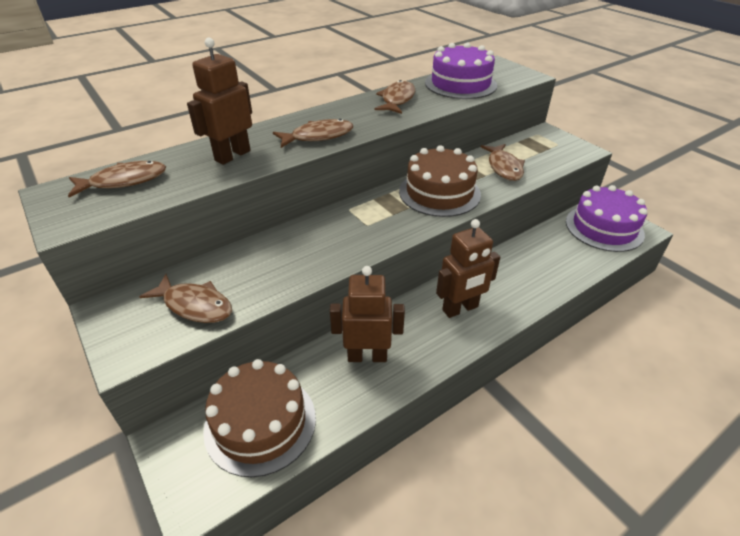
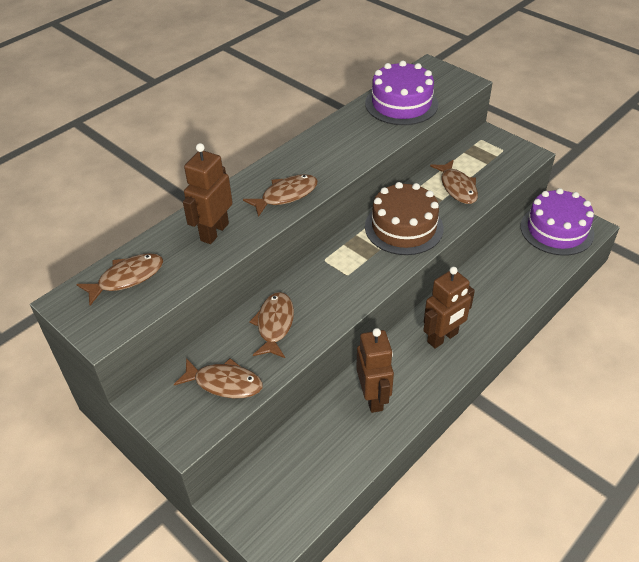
camera: 10 degrees left, 5 degrees up
brown cake [203,359,316,477] -> none
brown robot [330,266,405,362] -> brown robot turned 90 degrees clockwise [356,328,394,413]
brown fish [374,80,415,114] -> brown fish moved to [249,292,294,358]

